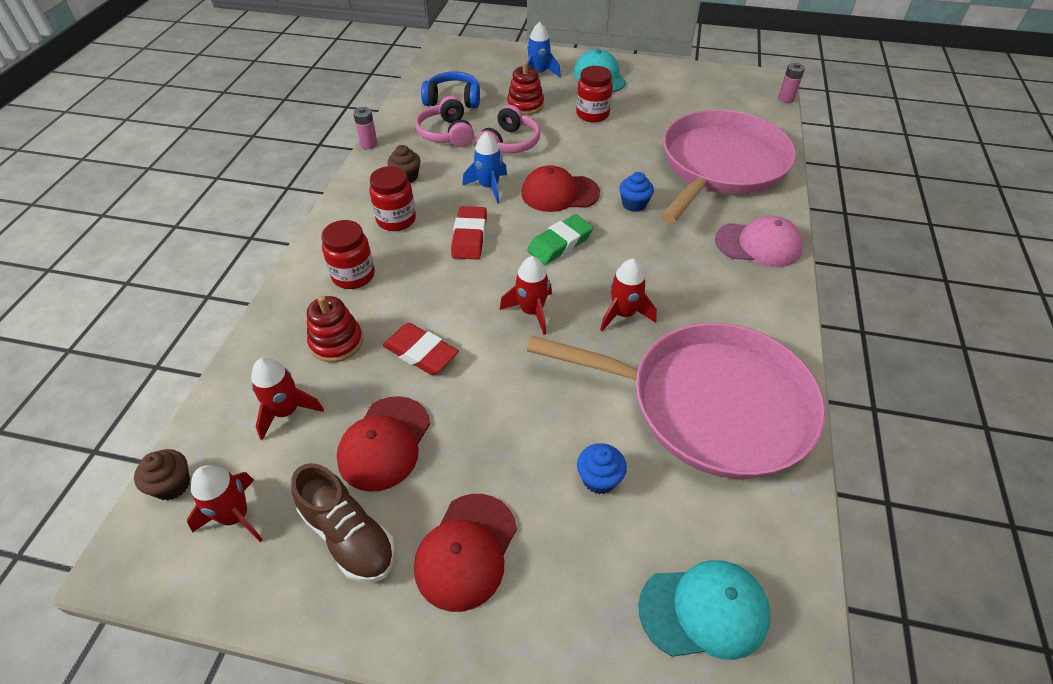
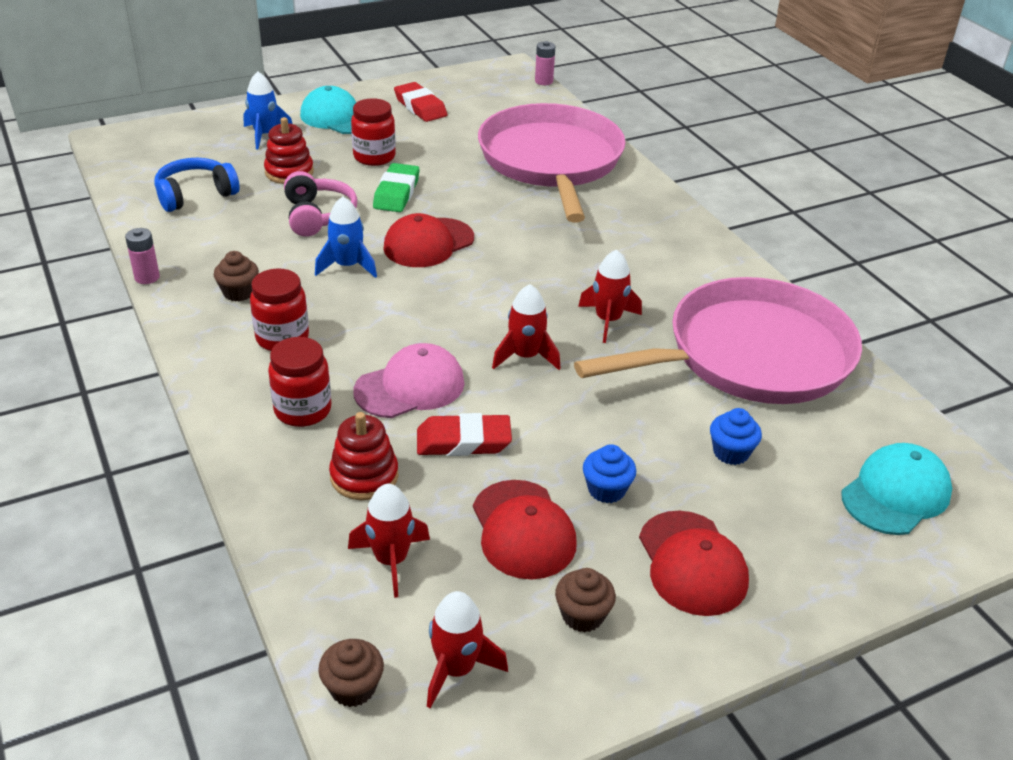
camera: 40 degrees left, 10 degrees down
brown shoe [291,463,395,582] -> brown cupcake [555,568,616,633]
pink headphones [415,96,474,147] -> none
red eraser [451,206,487,260] -> red eraser moved to [394,82,447,122]
green eraser [527,214,594,265] -> green eraser moved to [373,163,419,212]
blue cupcake [619,172,654,212] -> blue cupcake moved to [583,444,636,503]
pink cap [715,216,803,267] -> pink cap moved to [353,343,465,418]

